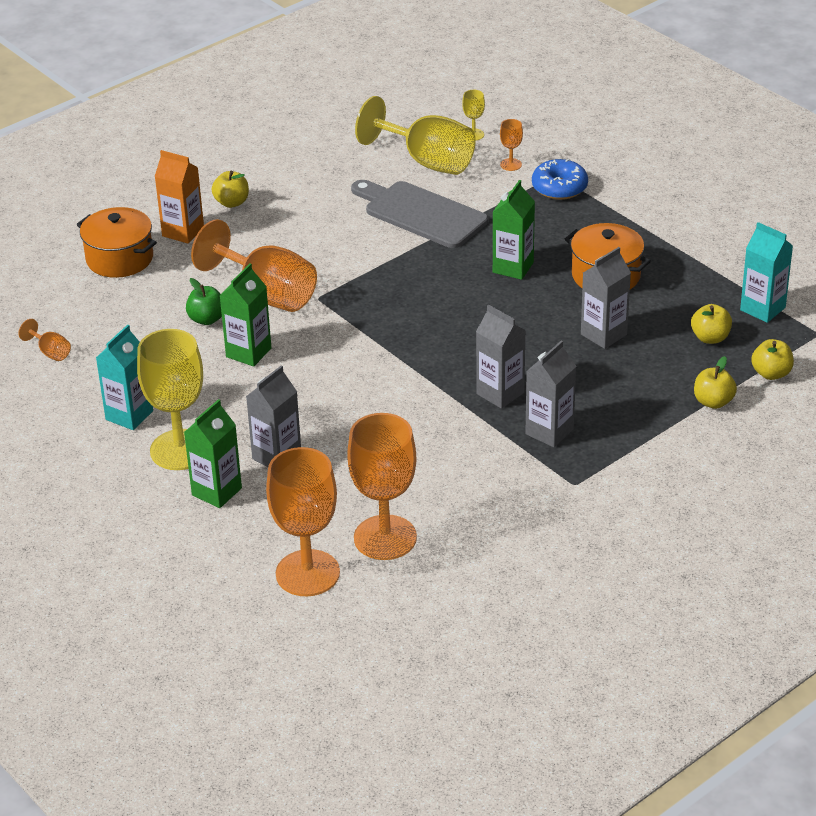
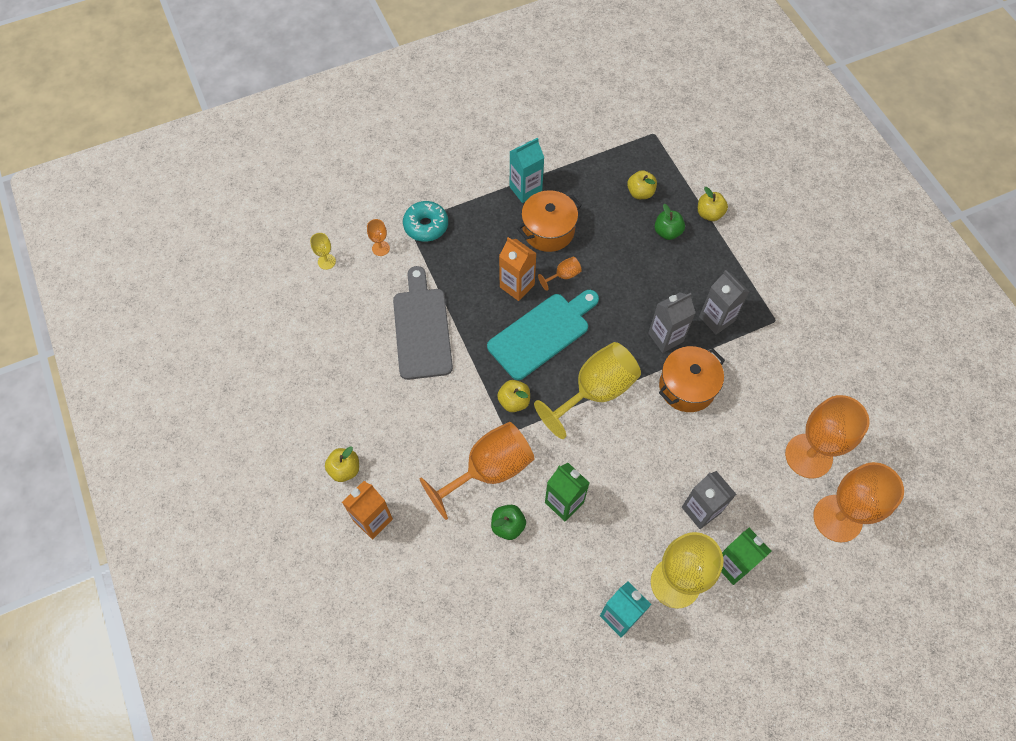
camera: 75 degrees left, 25 degrees up
orange goblet [18,319,71,361] -> orange goblet moved to [538,257,582,291]
orange pot [76,207,157,278] -> orange pot moved to [659,346,725,412]
grey cutting board [351,180,488,248] -> grey cutting board turned 120 degrees clockwise [393,266,453,380]
yellow goblet [355,96,476,175] -> yellow goblet moved to [534,342,641,439]
green carton [493,180,535,280] -> orange carton [499,237,537,301]
blue donut [532,159,588,200] -> turquoise donut [403,201,448,242]
grey carton [581,247,631,349] -> none
turquoise carton [740,222,793,323] -> turquoise carton moved to [510,138,544,203]
yellow apple [751,339,794,380] -> yellow apple moved to [497,380,530,412]
none -> turquoise cutting board [487,290,599,380]
none -> green apple [654,204,685,240]

